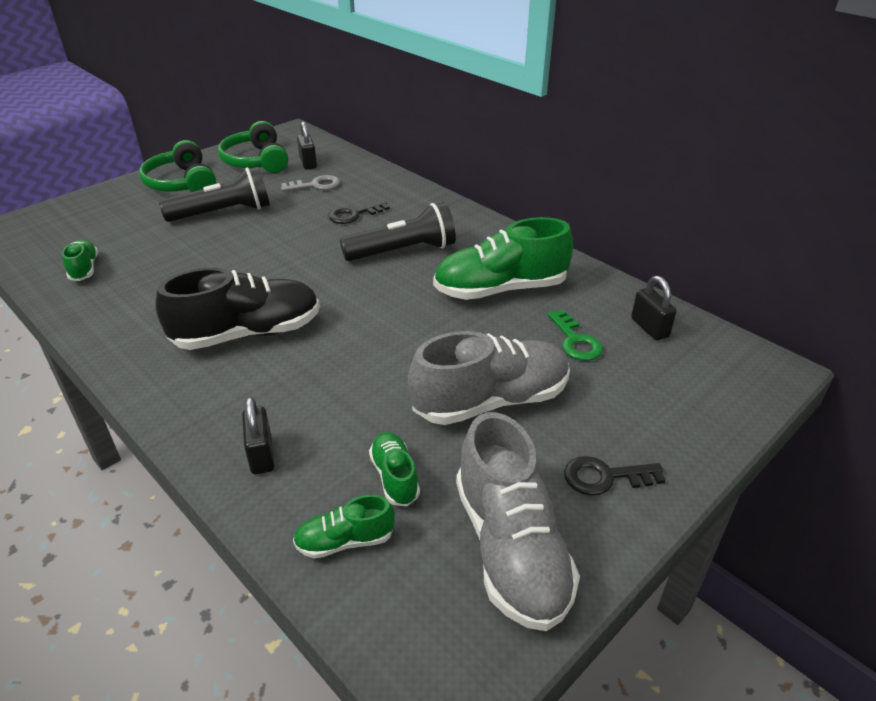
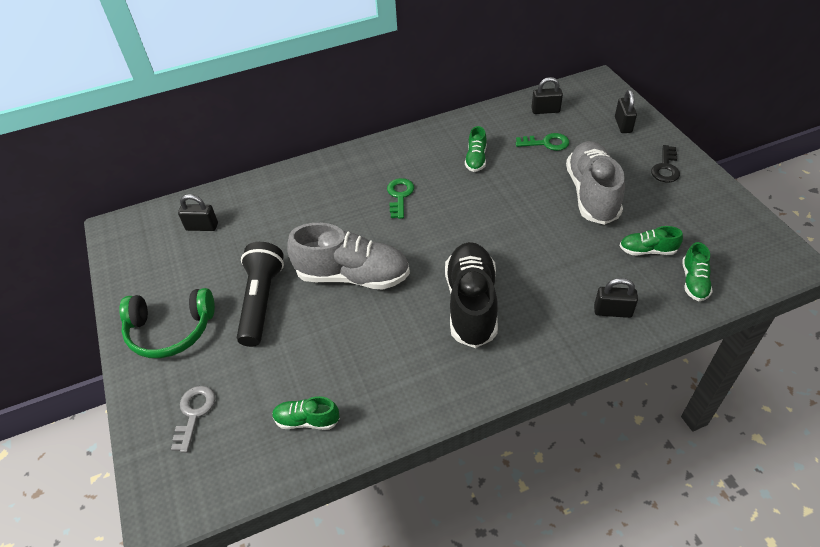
camera: 65 degrees left, 10 degrees up
green headphones [218,121,289,173] -> none
grey key [281,175,340,192] -> grey key moved to [171,386,216,453]
black key [328,201,390,224] -> none
black flashlight [340,202,456,261] -> green key [387,178,414,219]
green shoe [433,217,573,300] -> green shoe [465,126,487,172], size x0.49
grey shoe [456,412,580,631] -> grey shoe moved to [287,223,410,290]
none -> black padlock [615,90,637,133]

